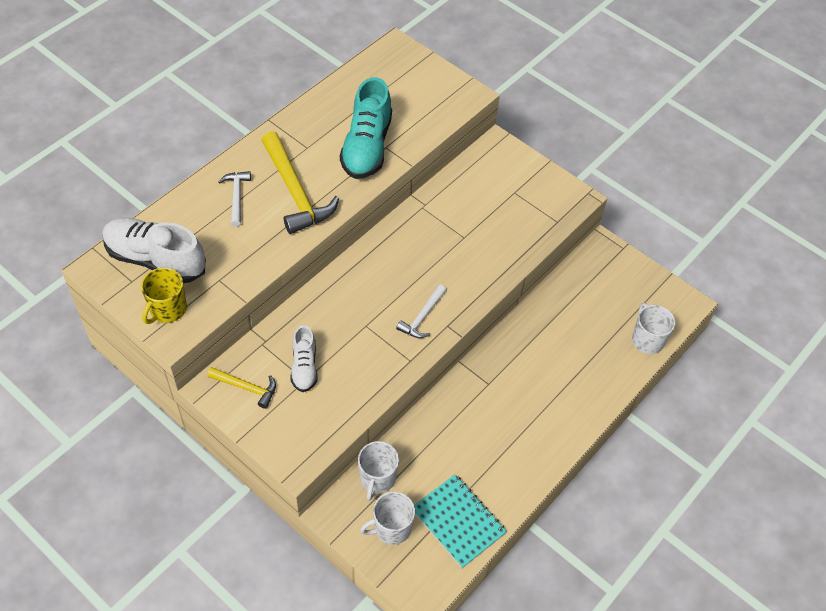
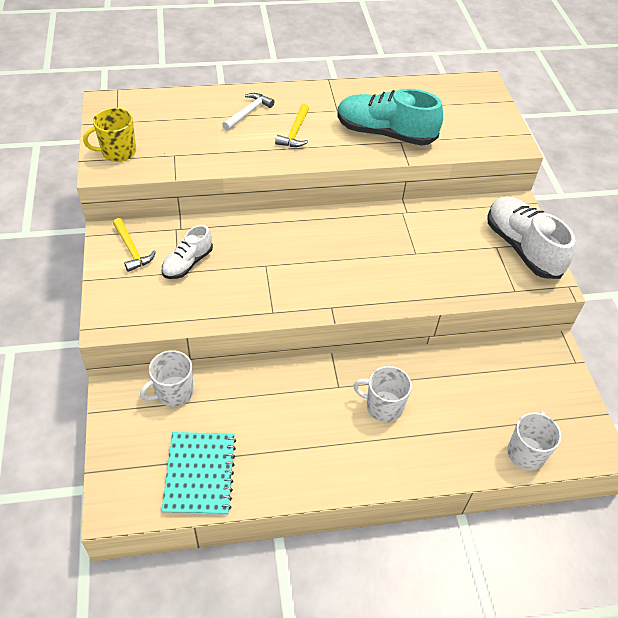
camera: 40 degrees right, 5 degrees down
white shoe [103,218,206,283] -> white shoe moved to [487,196,576,279]
yellow hammer [261,131,339,234] -> yellow hammer [275,104,309,147], size x0.53
turquoise shoe [340,77,392,179] -> turquoise shoe turned 60 degrees clockwise [337,89,443,146]
white mug [360,492,415,545] -> white mug moved to [353,366,412,422]
white hammer [396,285,446,338] -> none

